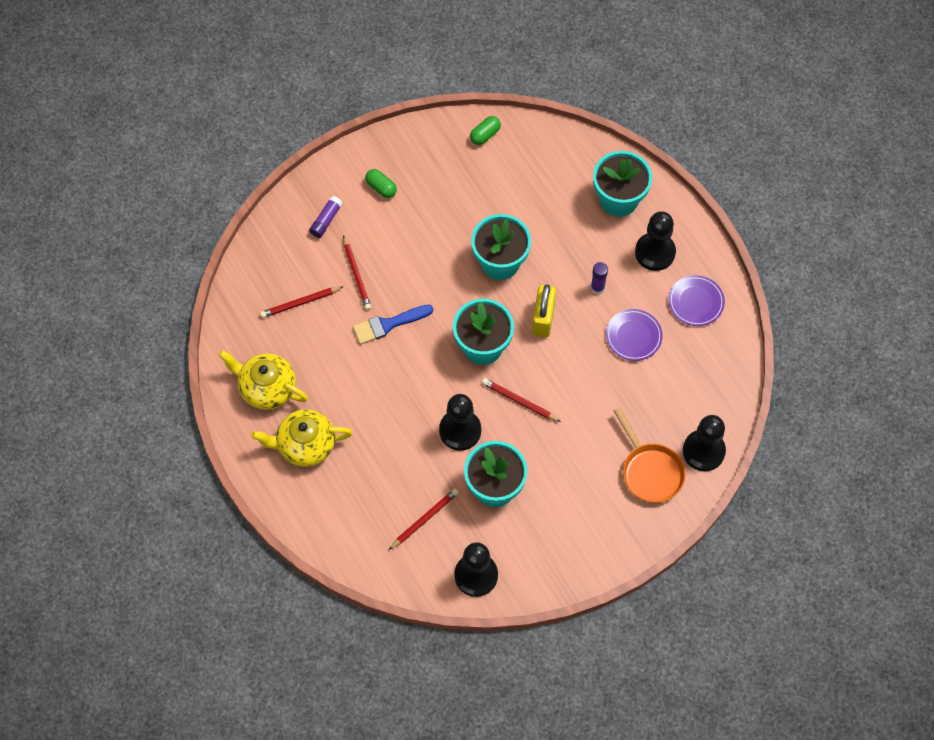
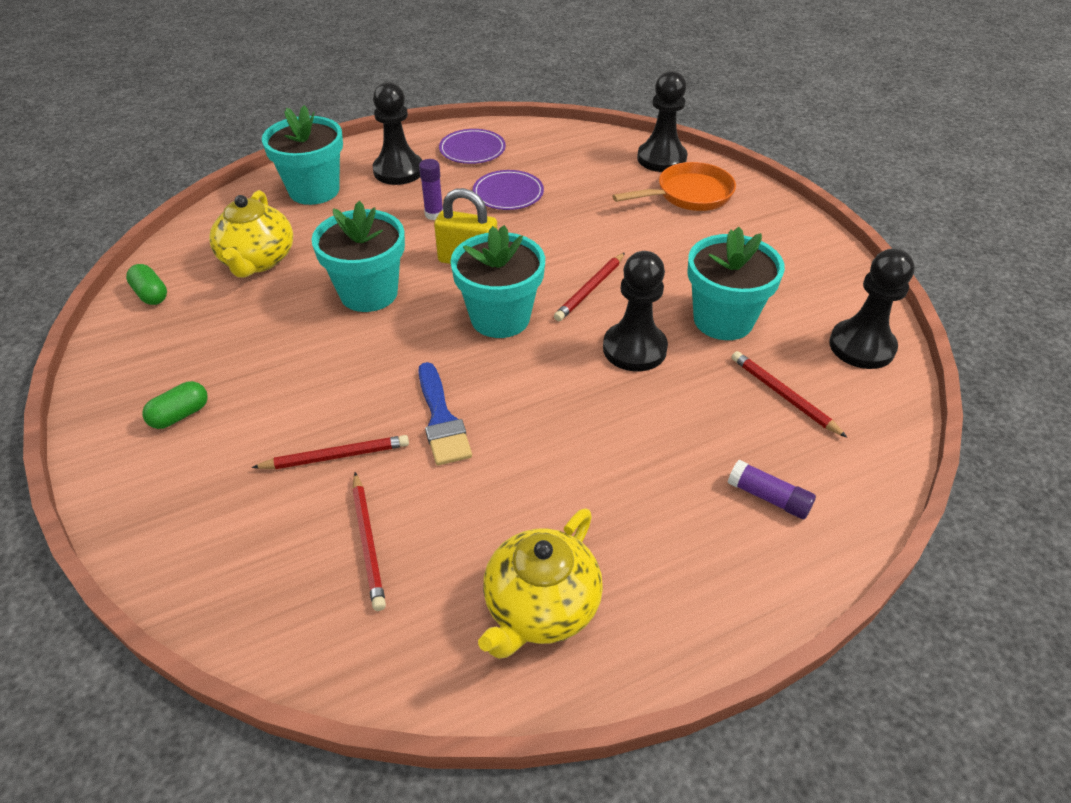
camera: 85 degrees left, 20 degrees down
yellow teapot [251,409,353,467] -> yellow teapot moved to [209,190,293,278]
purple glue stick [309,196,343,238] -> purple glue stick moved to [728,460,816,519]

